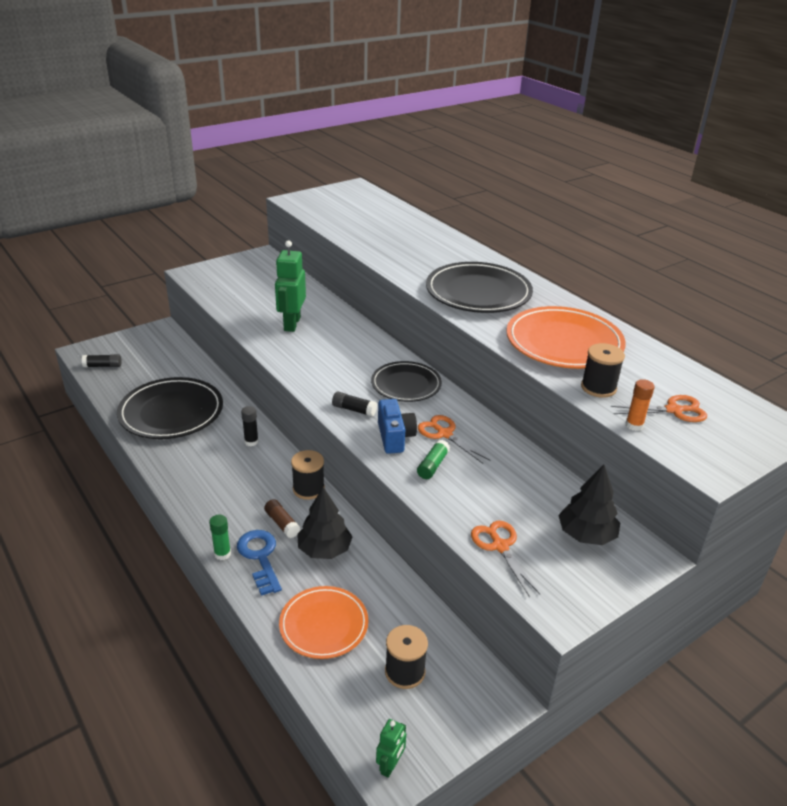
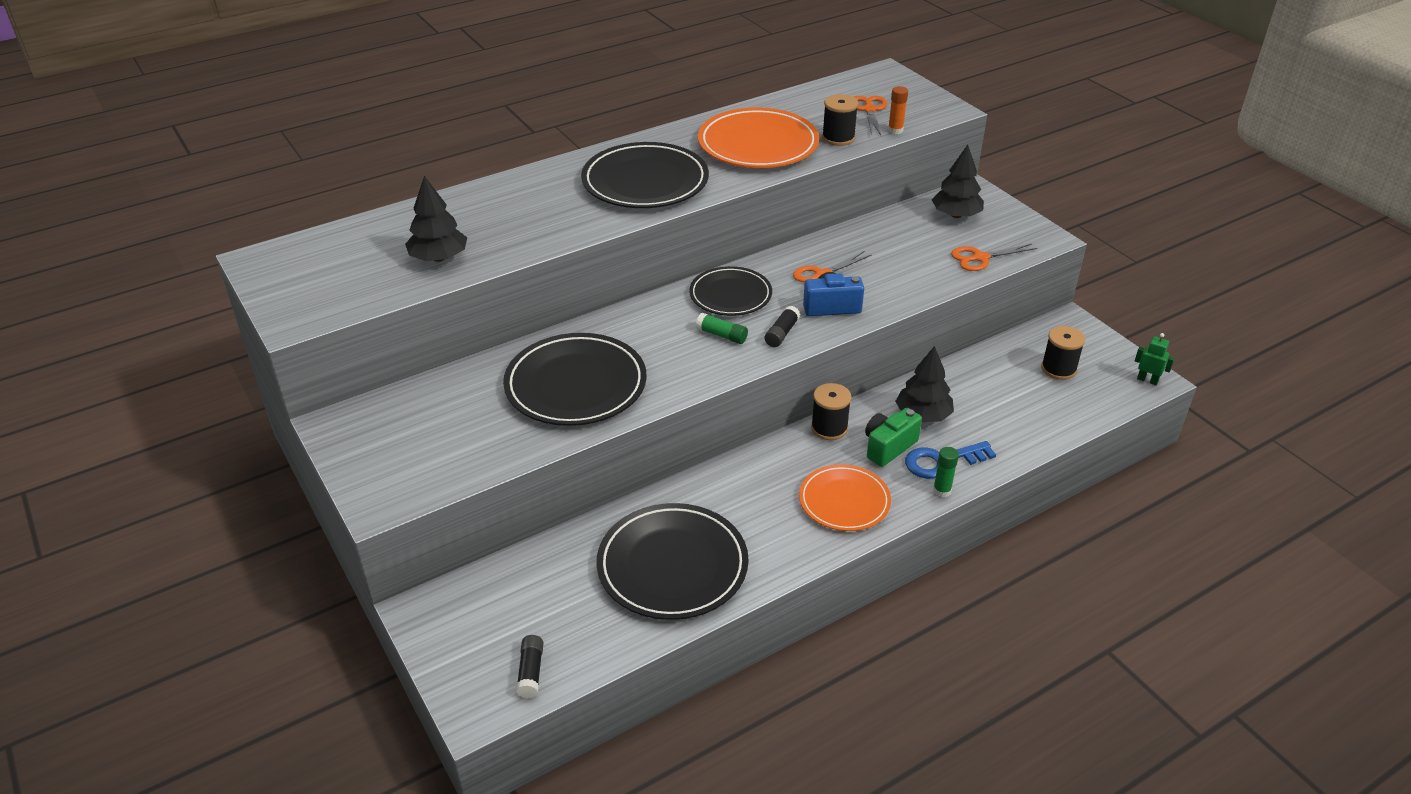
camera: 85 degrees left, 5 degrees up
black glue stick [241,406,259,446] -> none
brown glue stick [264,499,300,538] -> green camera [865,408,922,467]
green robot [275,240,306,332] -> black plate [503,333,647,426]
orange plate [279,586,368,659] -> orange plate moved to [799,464,891,531]
green glue stick [417,440,450,479] -> green glue stick moved to [696,313,748,344]
none -> black tree [405,176,467,262]

